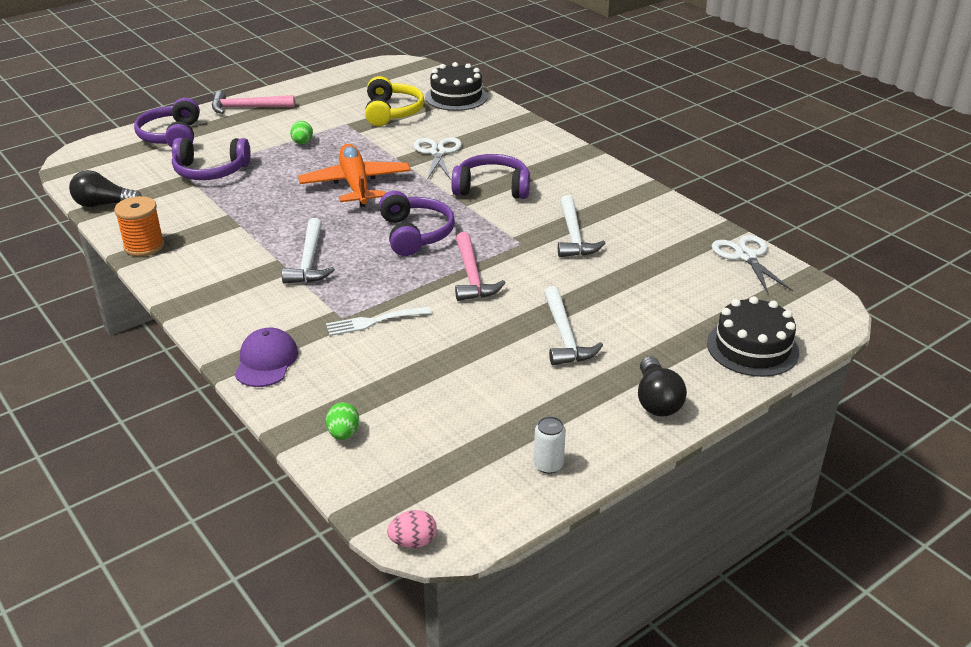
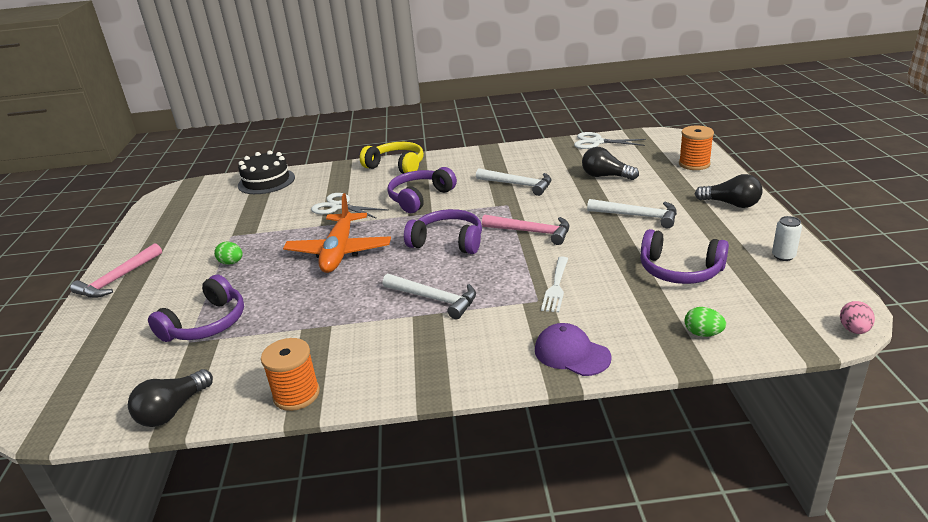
camera: 55 degrees left, 5 degrees down
purple headphones [134,98,200,148] -> purple headphones moved to [640,229,729,284]
orange plane [298,144,411,207] -> orange plane turned 105 degrees counterclockwise [283,193,391,273]
yellow headphones [365,76,424,126] -> yellow headphones moved to [360,142,424,174]
black cake [707,296,799,377] -> orange spool [679,125,714,170]
none -> black light bulb [582,147,639,180]

